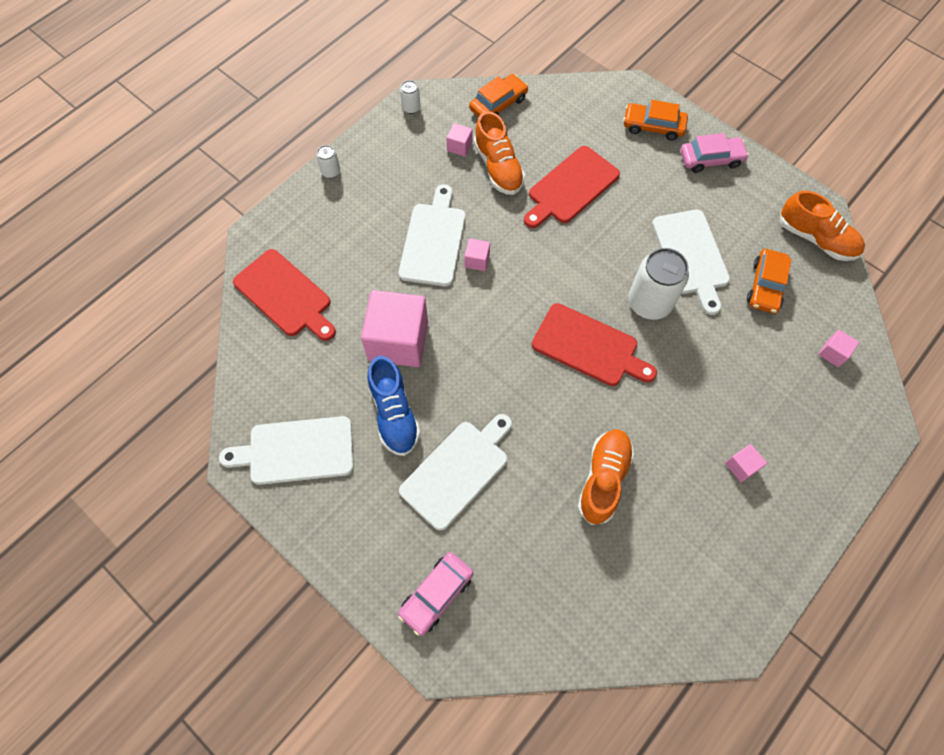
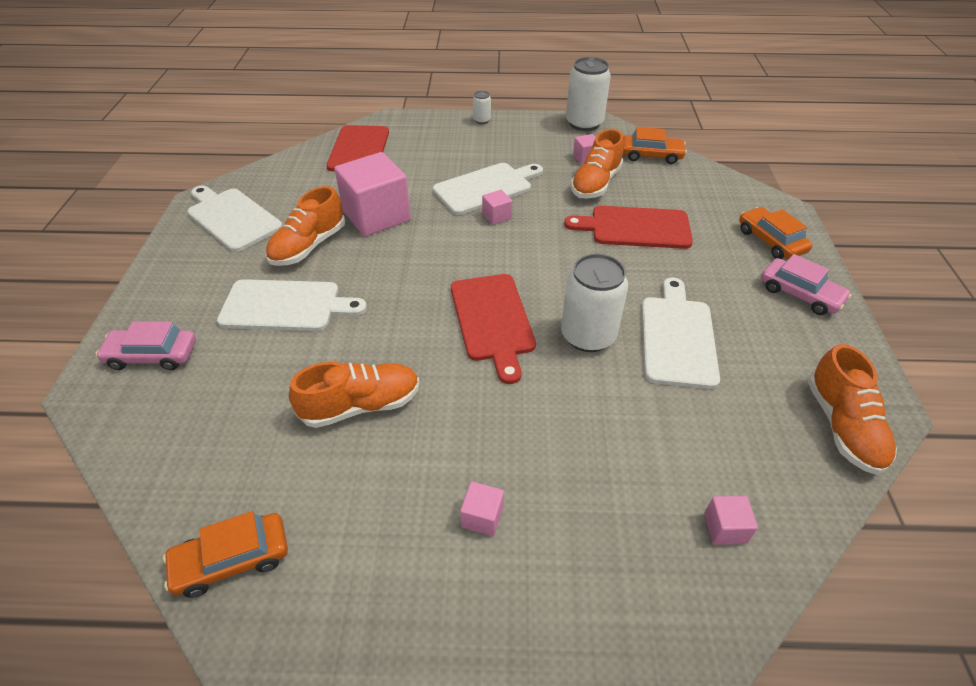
camera: 50 degrees right, 20 degrees down
blue shoe [367,356,420,456] -> orange shoe [266,186,345,266]
white can [400,80,421,114] -> white can [566,57,611,131], size x2.16
white cutting board [652,210,730,315] -> white cutting board turned 150 degrees clockwise [642,278,720,389]
orange car [747,249,791,314] -> orange car moved to [163,511,288,598]

